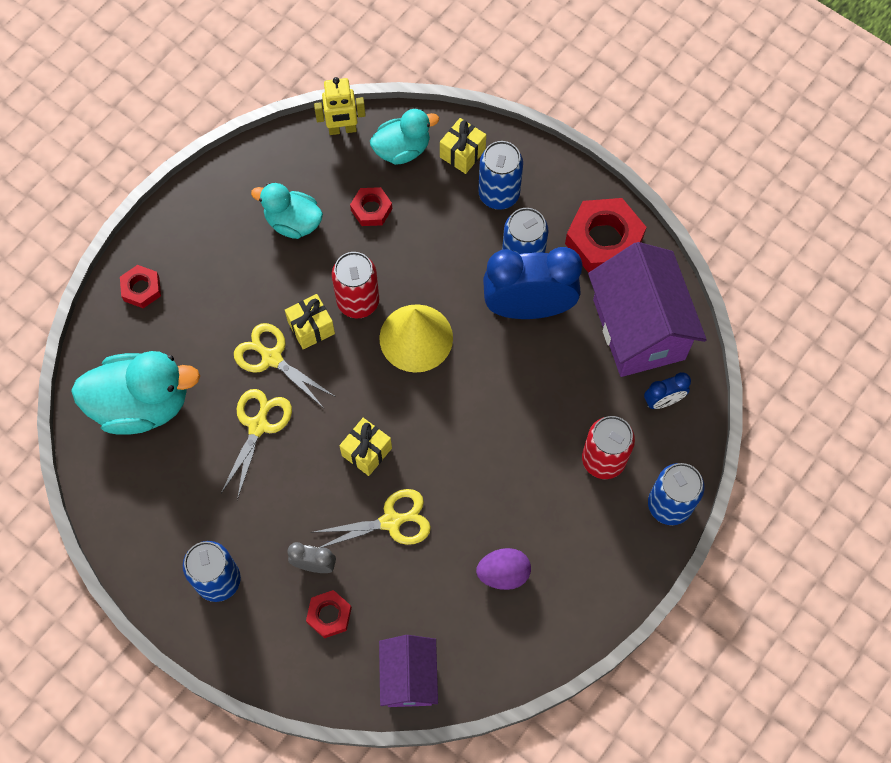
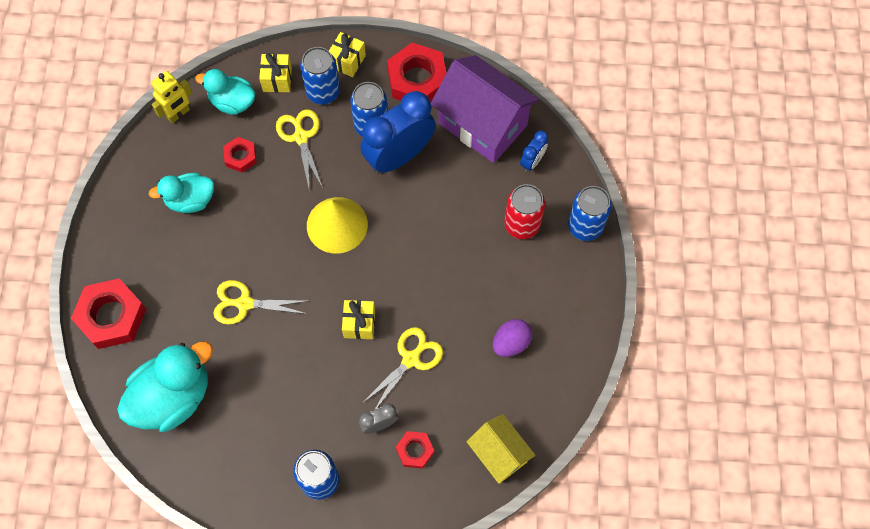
camera: 35 degrees left, 0 degrees up
red nut [120,265,161,308] -> red nut [71,278,146,349], size x1.88
yellow scissors [221,389,292,500] -> yellow scissors moved to [276,109,323,192]
yellow gift [285,294,335,349] -> yellow gift moved to [329,32,366,77]
red can [332,252,379,318] -> none
turquoise duck [370,109,439,165] -> turquoise duck turned 105 degrees counterclockwise [195,69,256,115]
purple house [379,635,438,707] -> yellow house [466,414,536,484]

